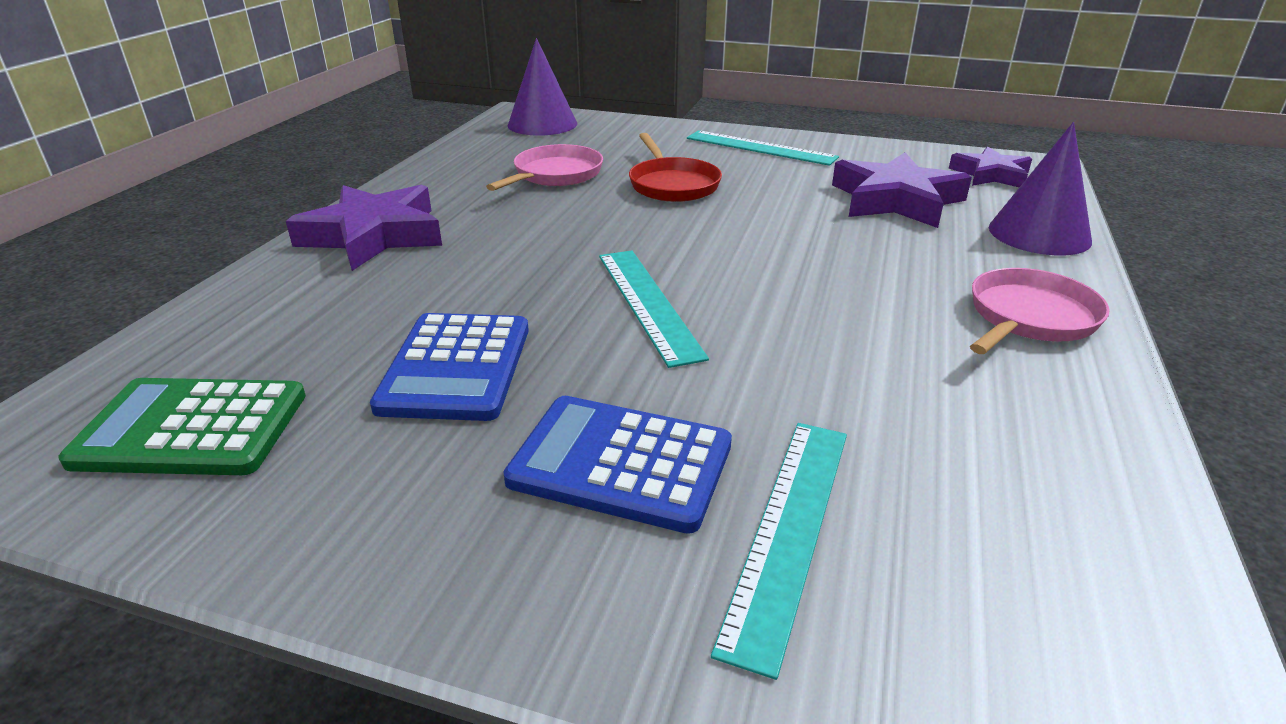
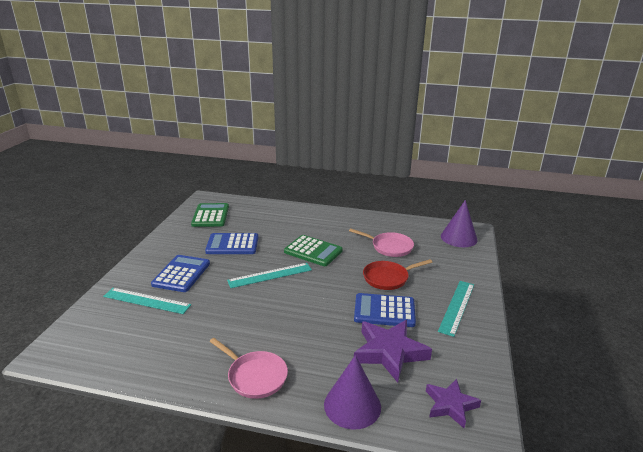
camera: 85 degrees right, 5 degrees down
purple star [286,185,442,271] -> none
none -> green calculator [284,235,343,266]
none -> blue calculator [354,293,416,327]

